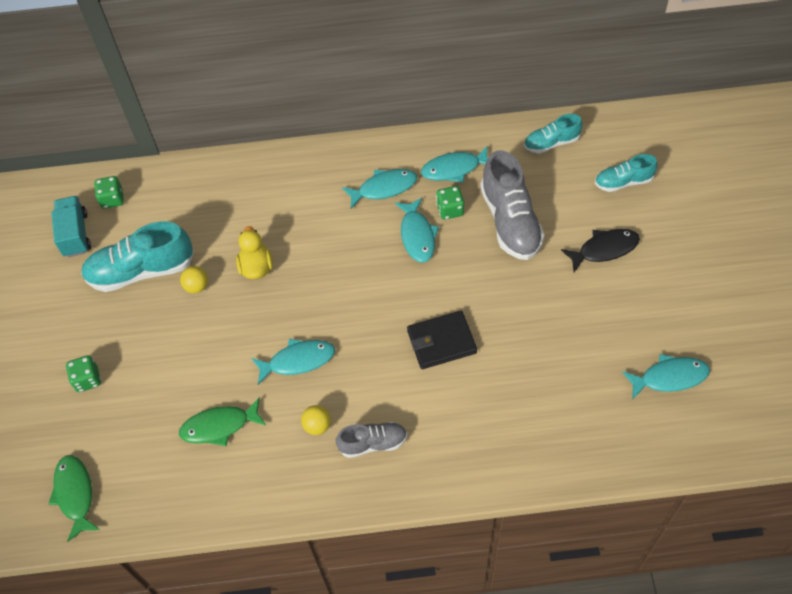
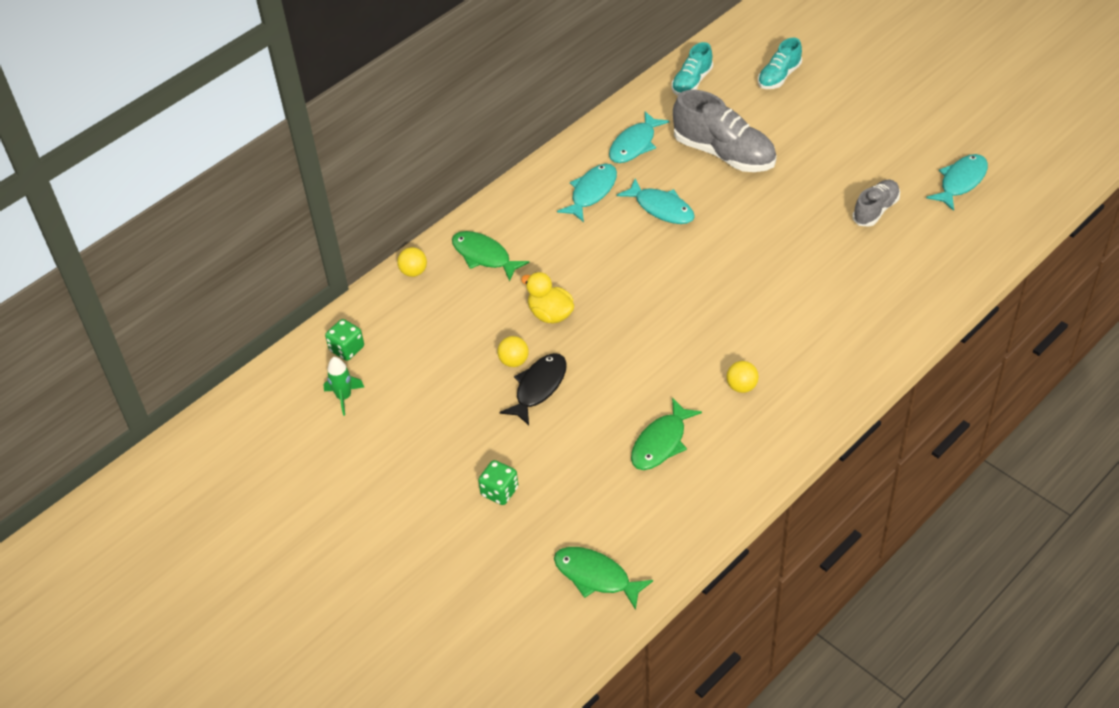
camera: 40 degrees left, 10 degrees down
turquoise truck [51,196,91,257] -> green rocket [323,357,364,416]
turquoise shoe [81,221,194,292] -> none
turquoise fish [251,339,335,385] -> none
grey shoe [336,422,407,458] -> grey shoe moved to [852,180,900,227]
black wallet [407,311,477,369] -> none
green dice [436,186,464,220] -> none
black fish [561,229,640,272] -> black fish moved to [499,353,567,426]
none -> yellow ball [397,247,427,277]
none -> green fish [452,231,529,282]

